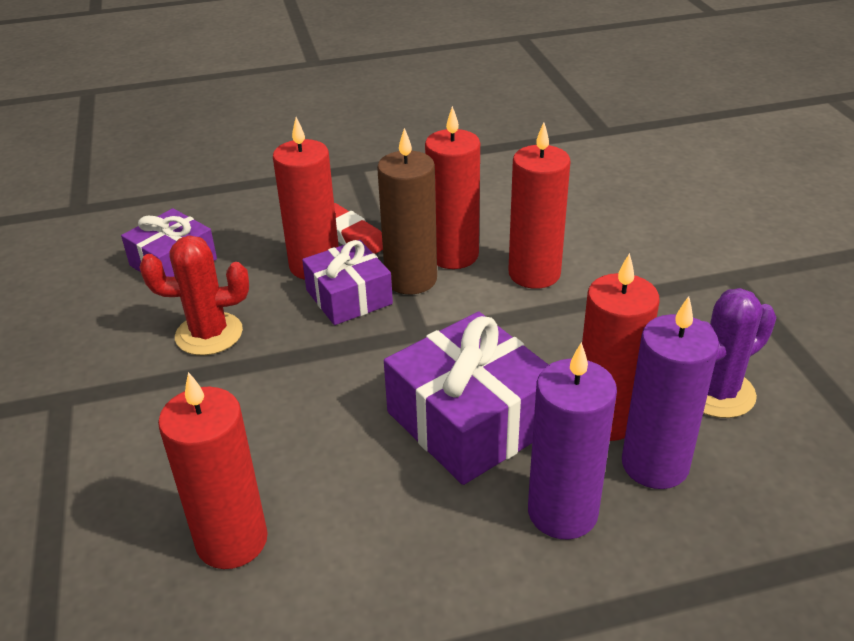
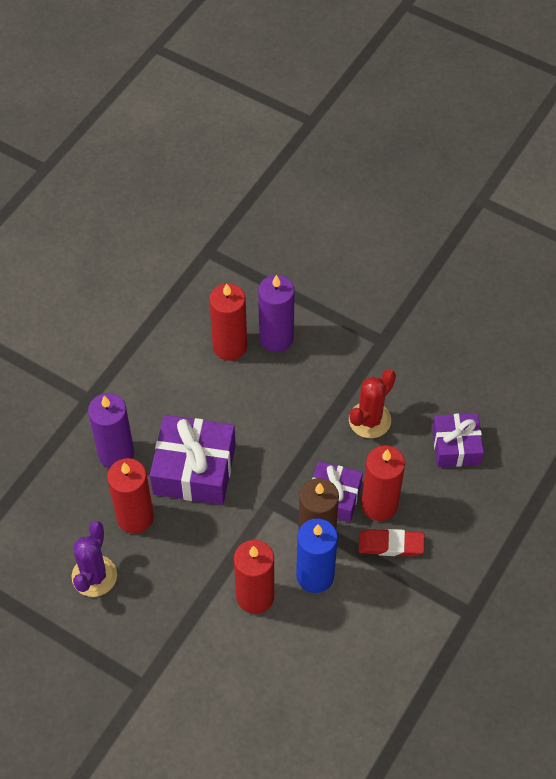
camera: 135 degrees right, 20 degrees up
red candle [425,106,480,269] -> blue candle [296,518,338,593]
purple candle [622,296,719,489] -> purple candle moved to [258,275,295,353]

